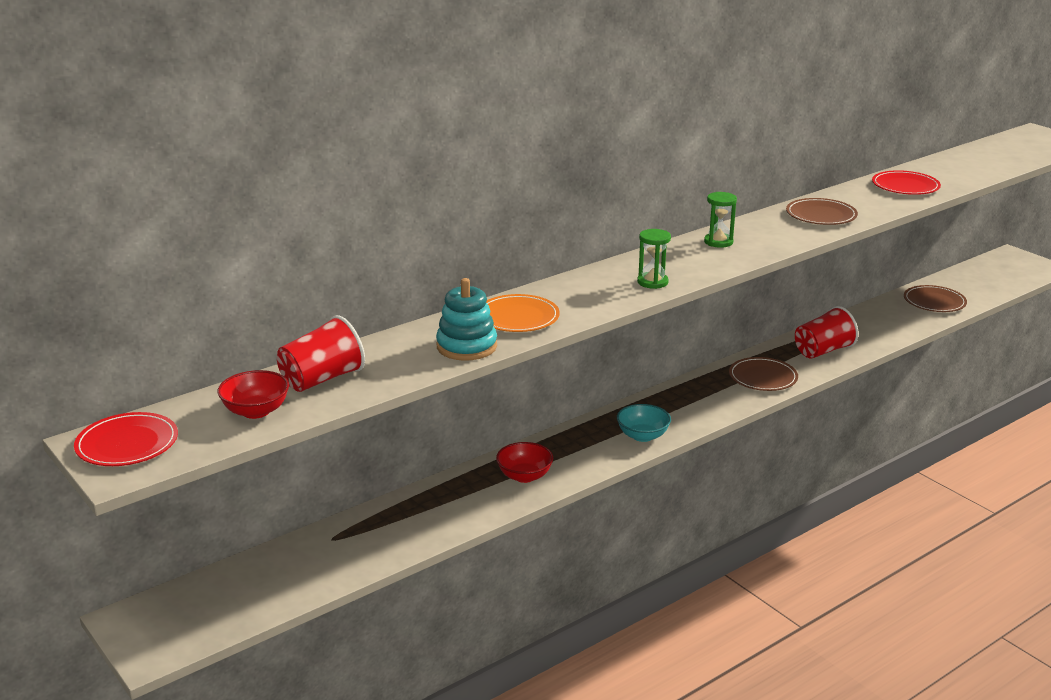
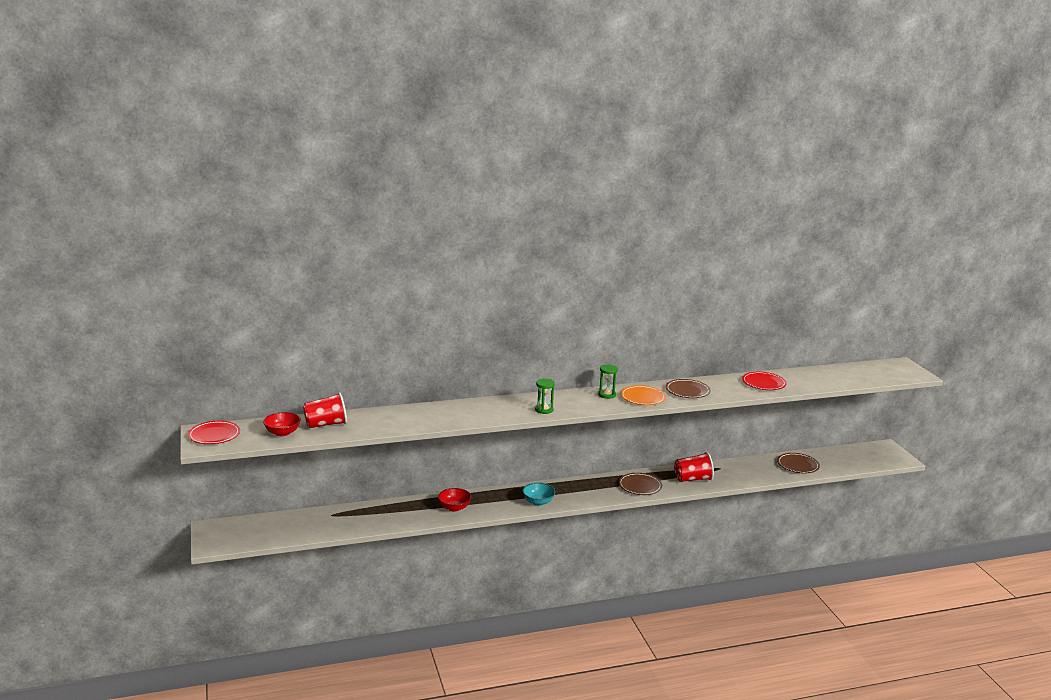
camera: 20 degrees right, 5 degrees down
turquoise stacking toy [436,278,497,361] -> none
orange plate [486,294,560,332] -> orange plate moved to [621,385,666,405]

